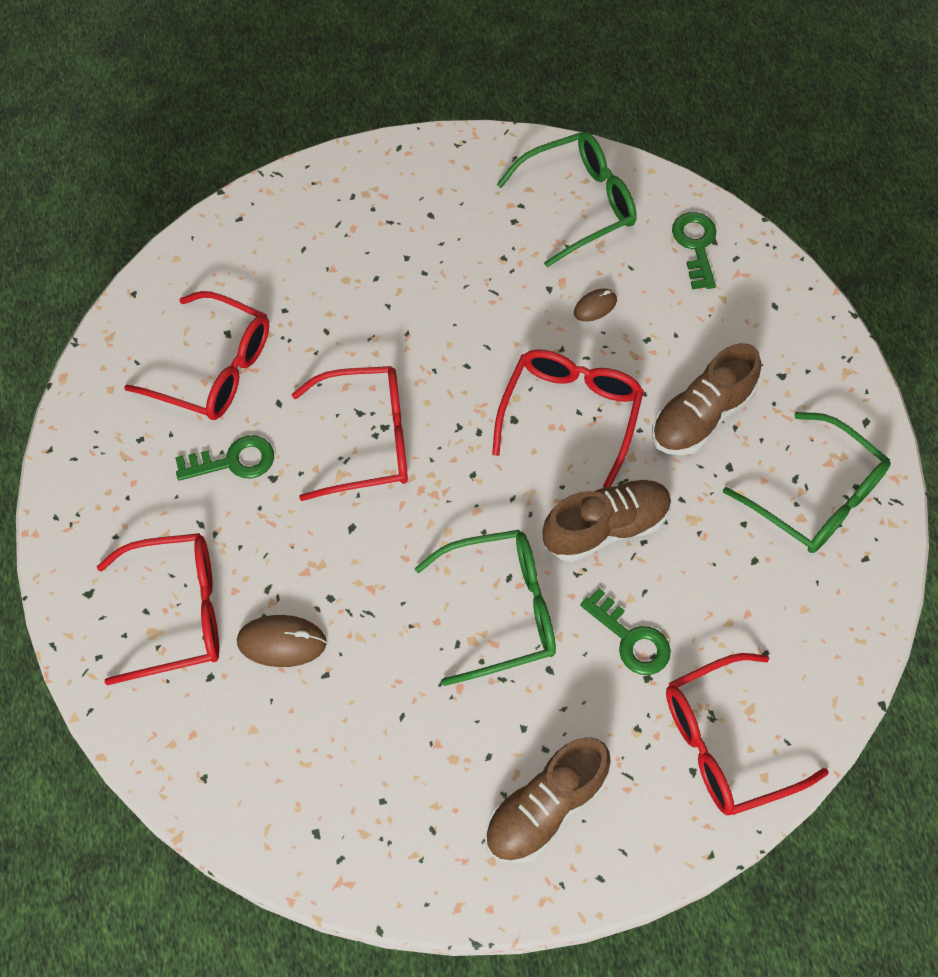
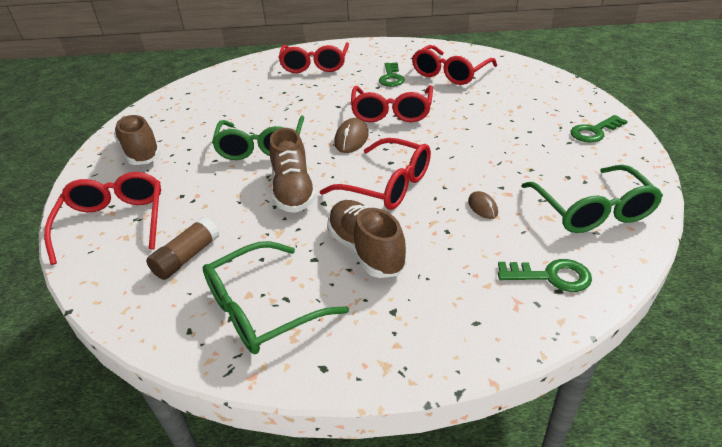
camera: 105 degrees right, 25 degrees down
brown mouse [237,615,327,667] -> brown mouse moved to [334,118,369,153]
green key [580,588,671,675] -> green key moved to [570,115,628,142]
none -> brown glue stick [146,217,219,280]

